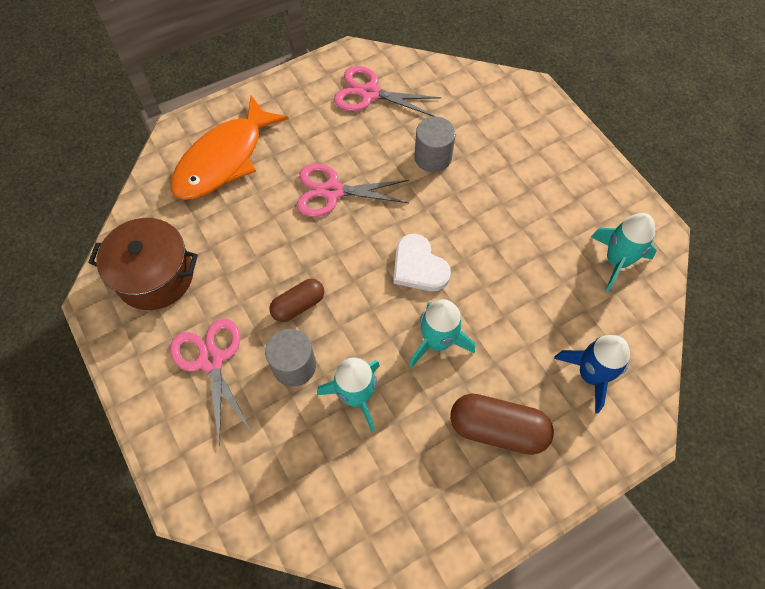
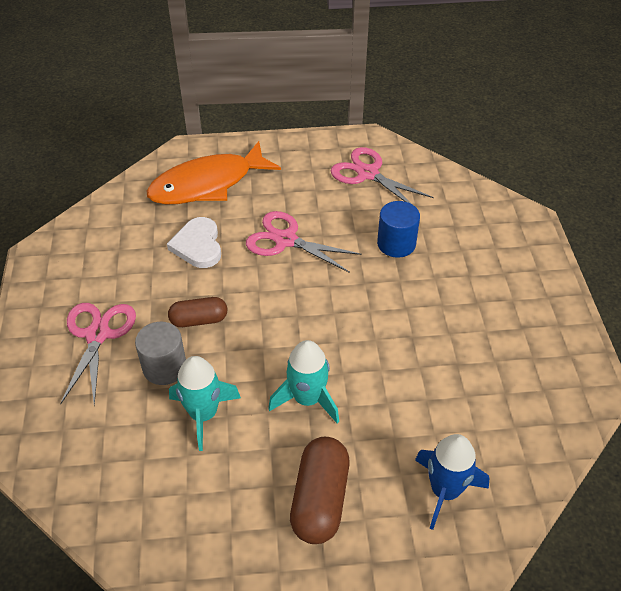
camera: 25 degrees right, 15 degrees down
brown pot [89,218,198,310] -> none
white heart [393,234,451,291] -> white heart moved to [167,217,221,268]
grey cylinder [414,117,456,172] -> blue cylinder [377,201,420,258]
brown capsule [450,394,554,455] -> brown capsule turned 60 degrees clockwise [290,437,349,544]
turquoise rocket [591,213,657,291] -> none

